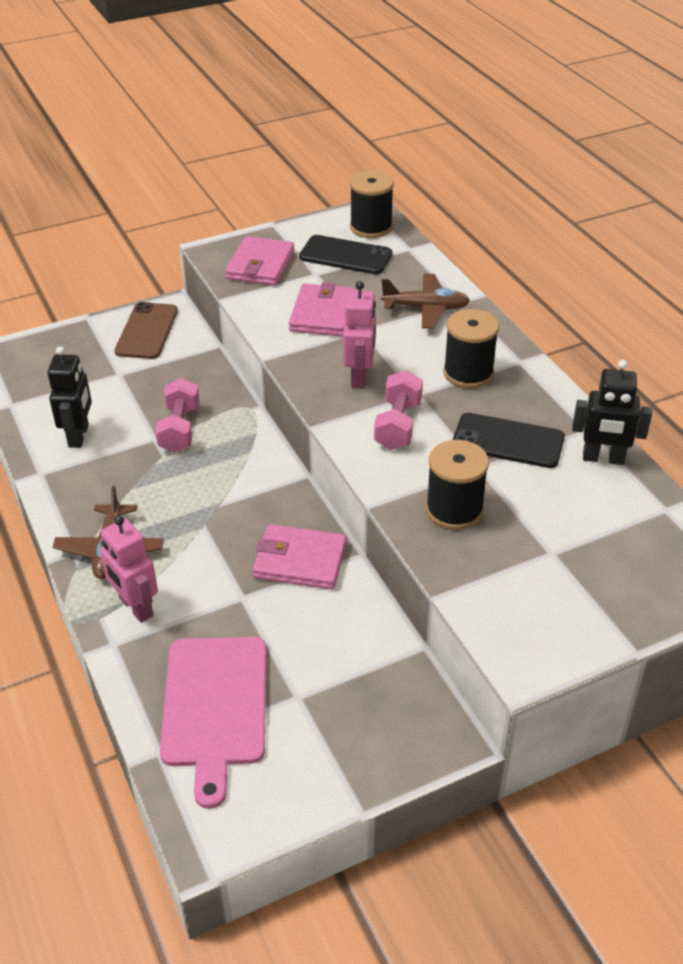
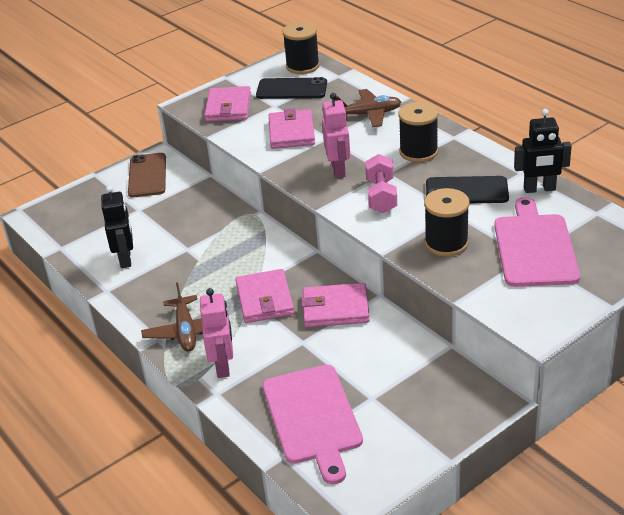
camera: 10 degrees left, 5 degrees down
pink robot [100,515,158,623] -> pink robot turned 135 degrees counterclockwise [200,288,233,378]
pink dumbbell [155,378,200,453] -> none
none -> pink wallet [236,269,294,323]
none -> pink cutting board [494,197,580,287]

